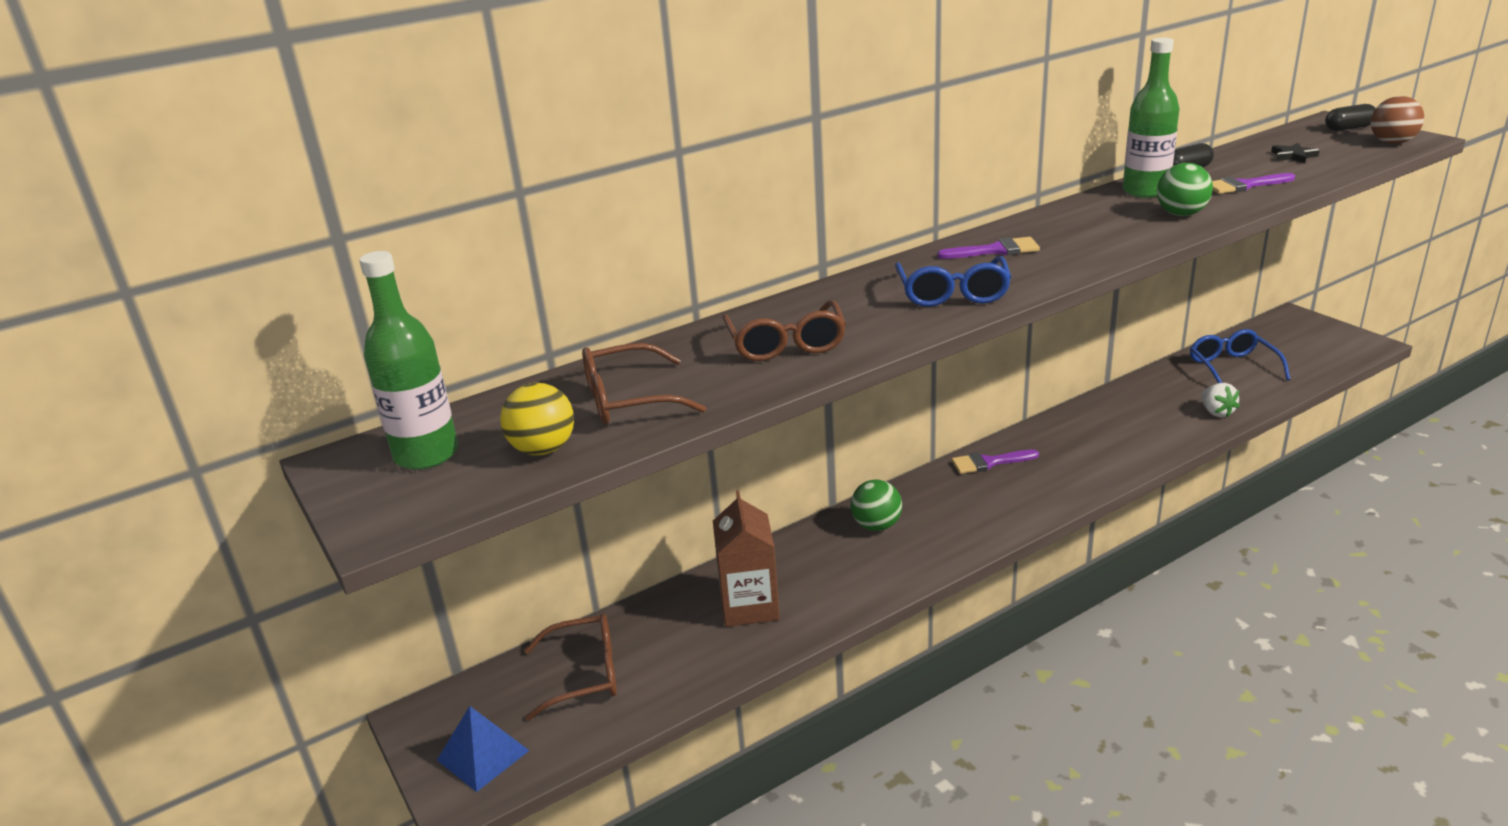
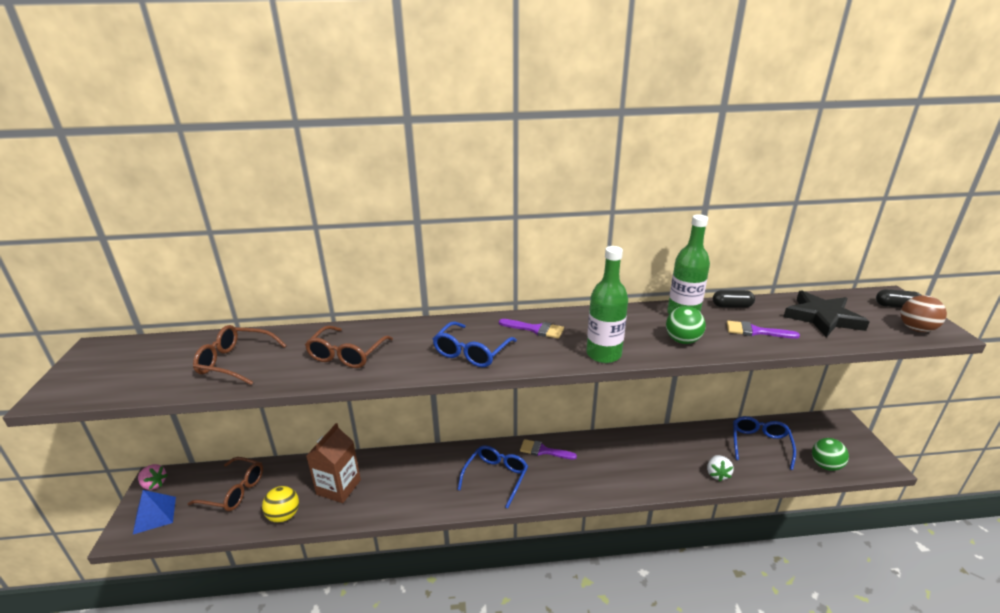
camera: 25 degrees right, 0 degrees up
green bottle [359,251,458,470] -> green bottle moved to [586,246,628,363]
yellow ball [500,383,574,455] -> yellow ball moved to [262,486,299,523]
green ball [851,480,902,531] -> green ball moved to [812,438,849,471]
black star [1271,143,1320,163] -> black star [784,291,870,338], size x2.22
none -> pink strawberry [138,464,168,490]
none -> blue glasses [457,445,528,509]

